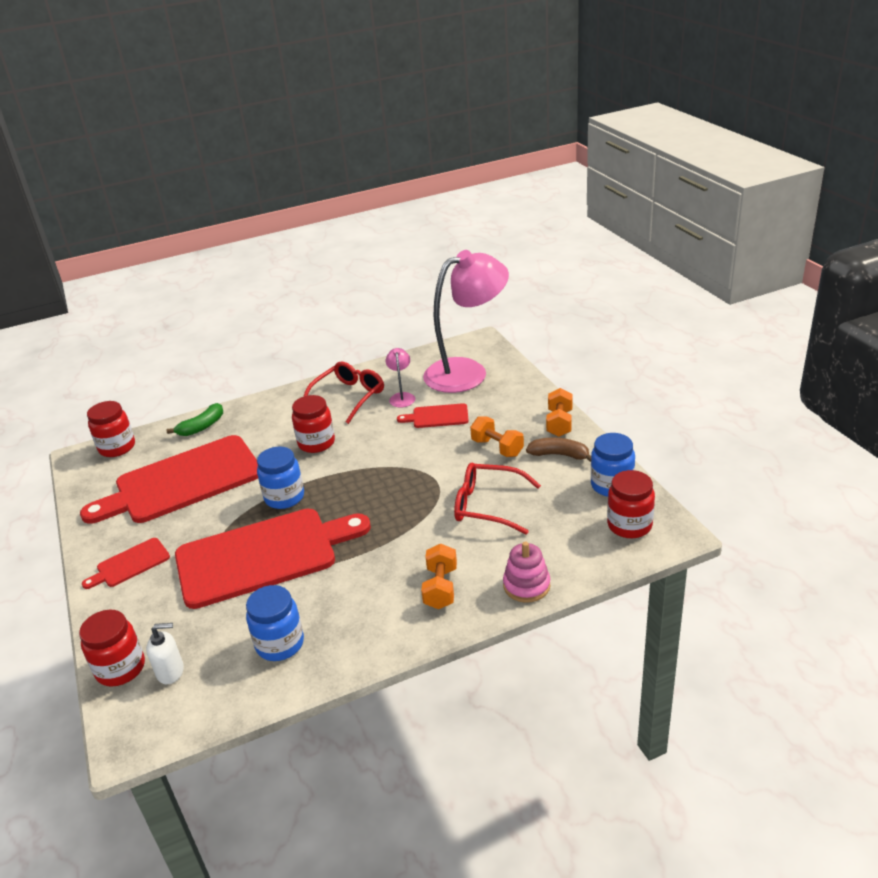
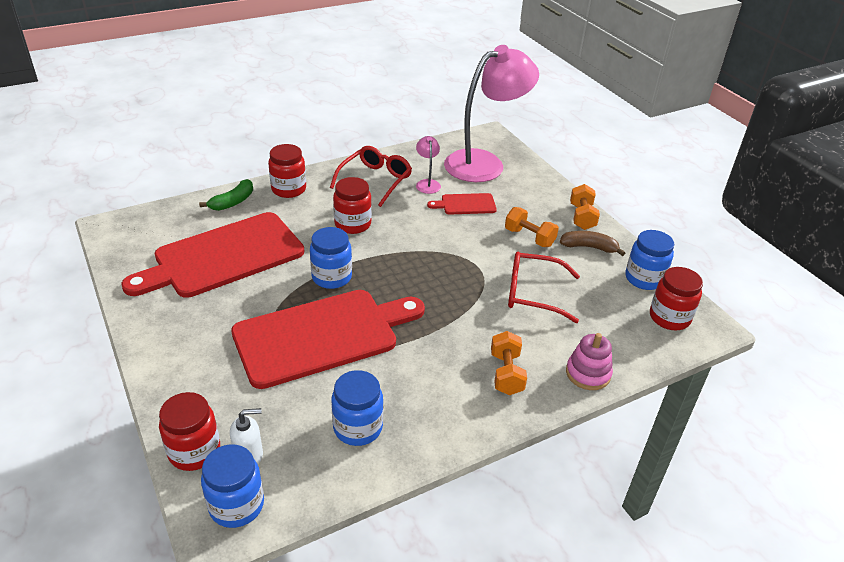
camera: 10 degrees left, 5 degrees up
red cutting board [82,538,170,589] -> none
red jar [87,401,135,457] -> red jar moved to [268,144,306,198]
none -> blue jar [201,444,264,528]

